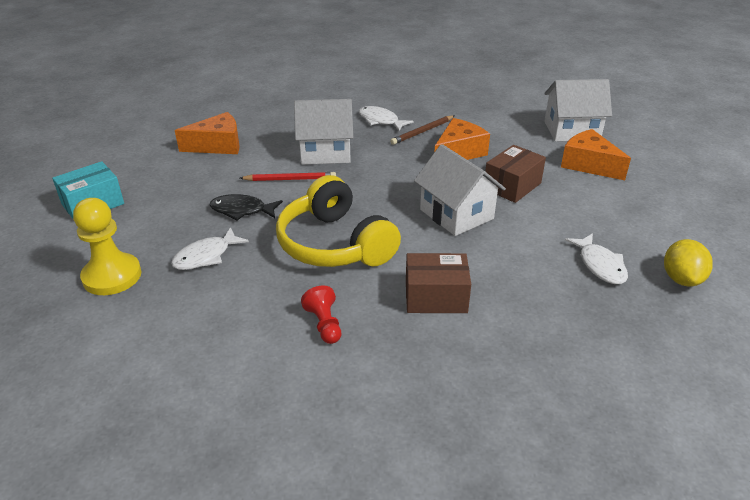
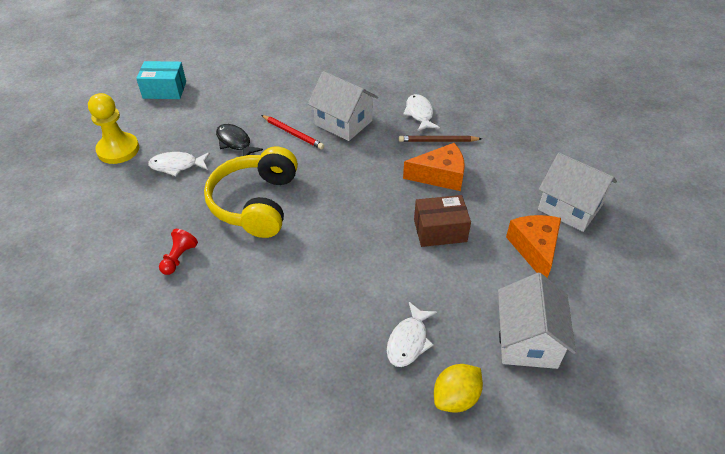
camera: 40 degrees right, 10 degrees up
orange cheese [175,112,239,154] -> none
brown box [406,253,471,313] -> none
white house [414,144,506,236] -> white house moved to [498,273,576,369]

